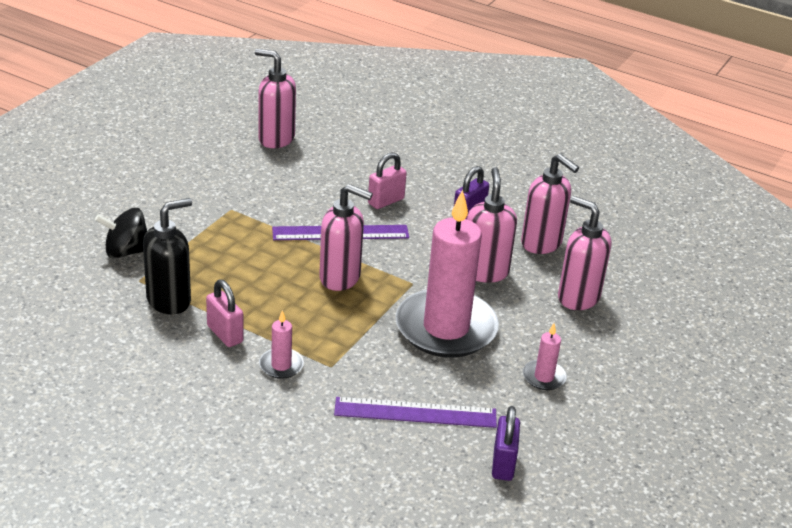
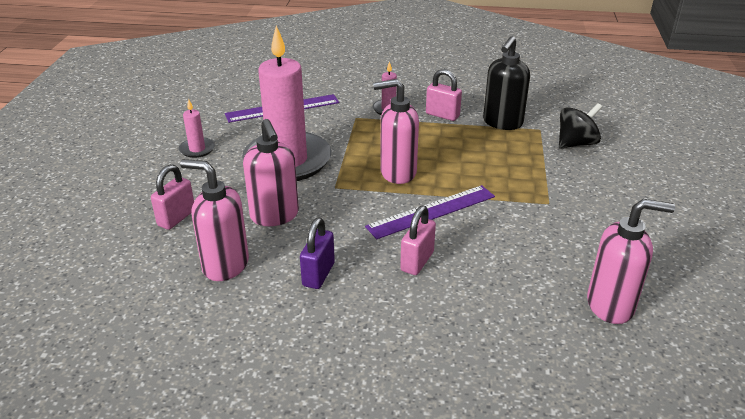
camera: 160 degrees right, 0 degrees up
purple padlock [492,406,520,481] -> none
pink soap dispenser [558,196,611,310] -> pink padlock [151,165,194,230]

